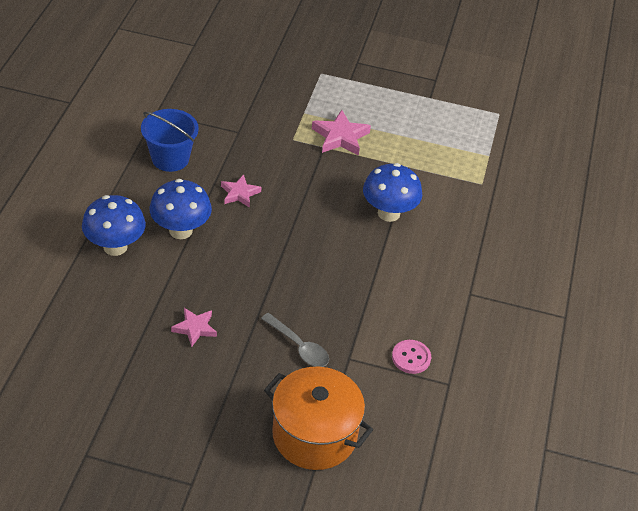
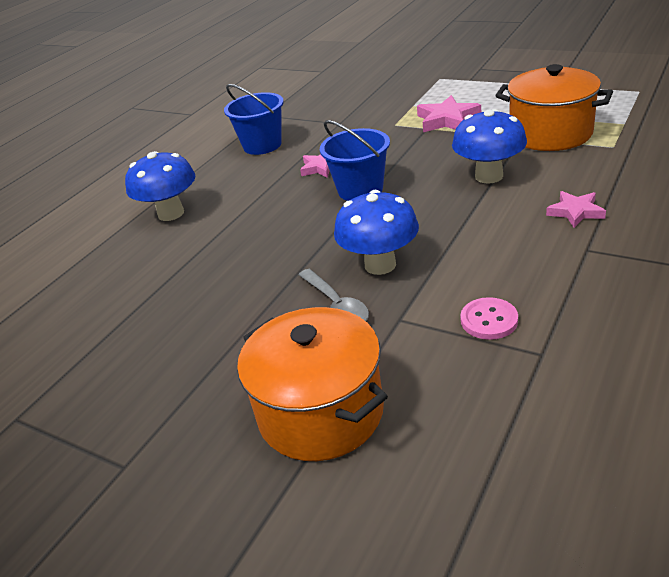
camera: 25 degrees right, 10 degrees down
blue mushroom [150,179,212,239] -> blue mushroom moved to [334,190,419,275]
pink star [171,308,217,347] -> pink star moved to [546,191,606,228]
none -> blue bucket [320,120,390,201]
none -> orange pot [495,64,613,151]

